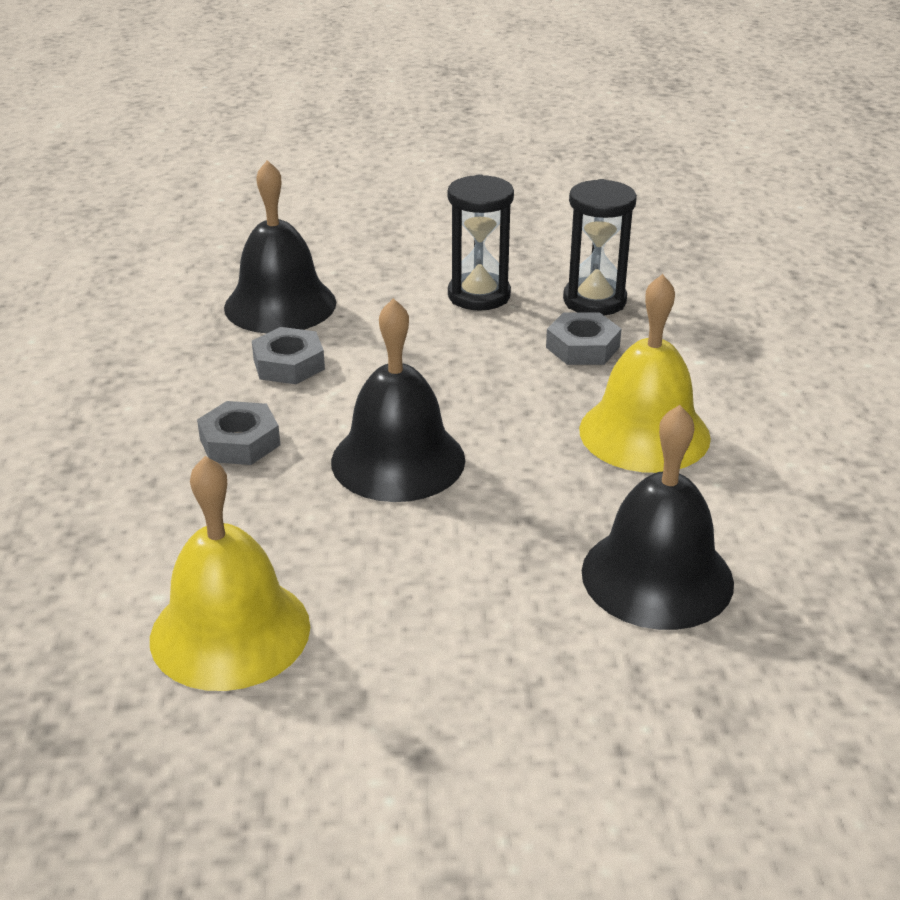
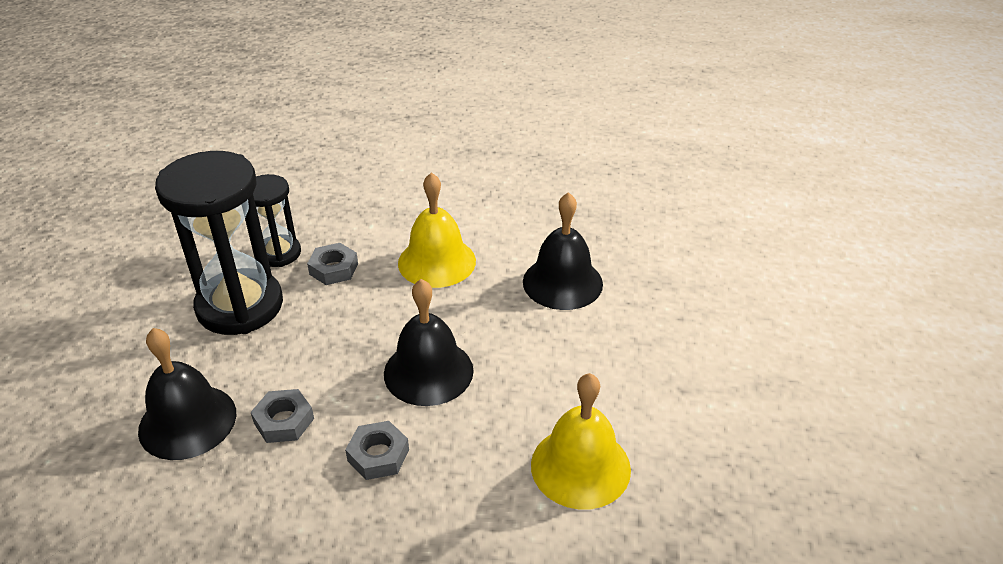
camera: 80 degrees left, 5 degrees up
black hourglass [448,174,514,311] -> black hourglass [155,151,283,335], size x1.81

